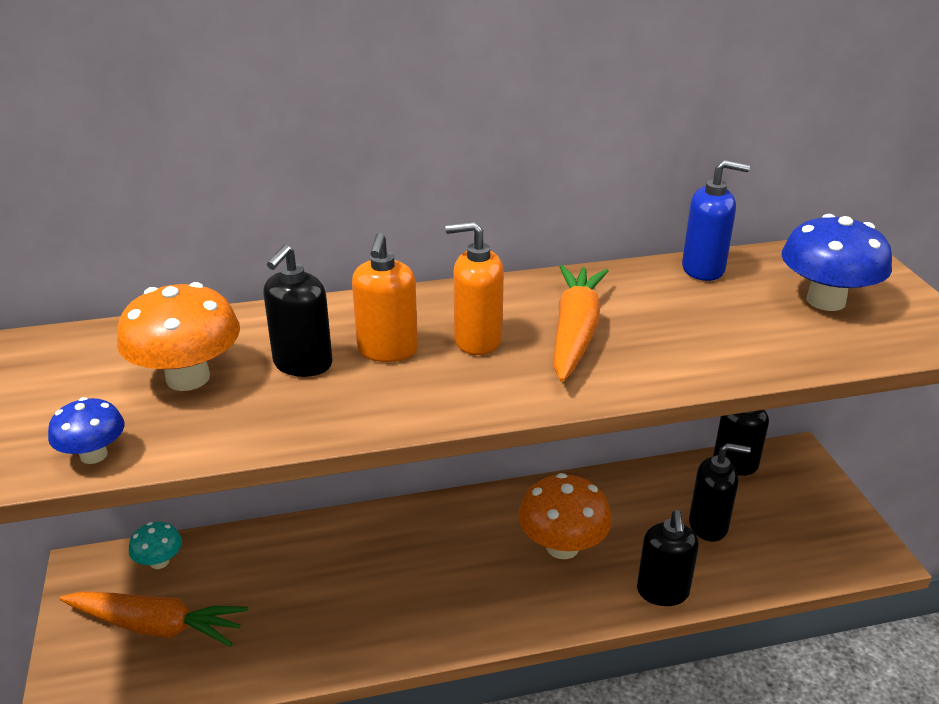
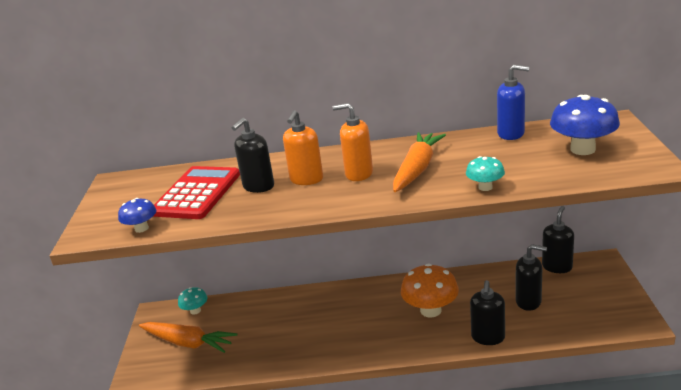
camera: 15 degrees right, 5 degrees down
orange mushroom [117,282,240,391] -> red calculator [153,166,240,219]
none -> turquoise mushroom [466,156,505,191]

